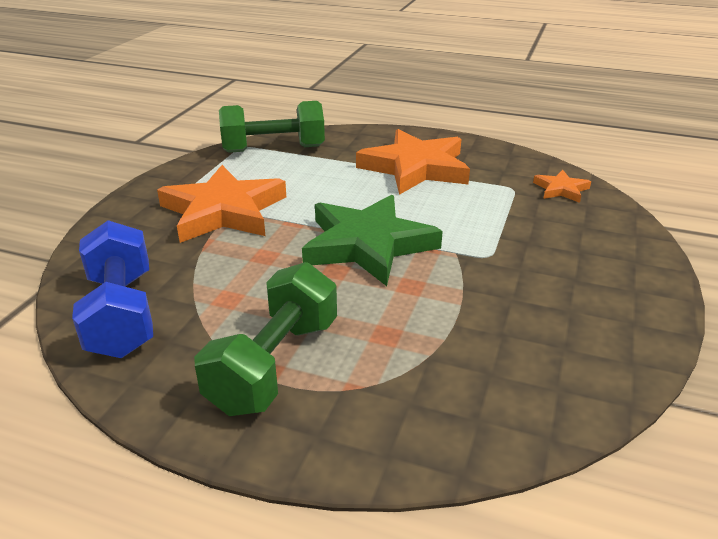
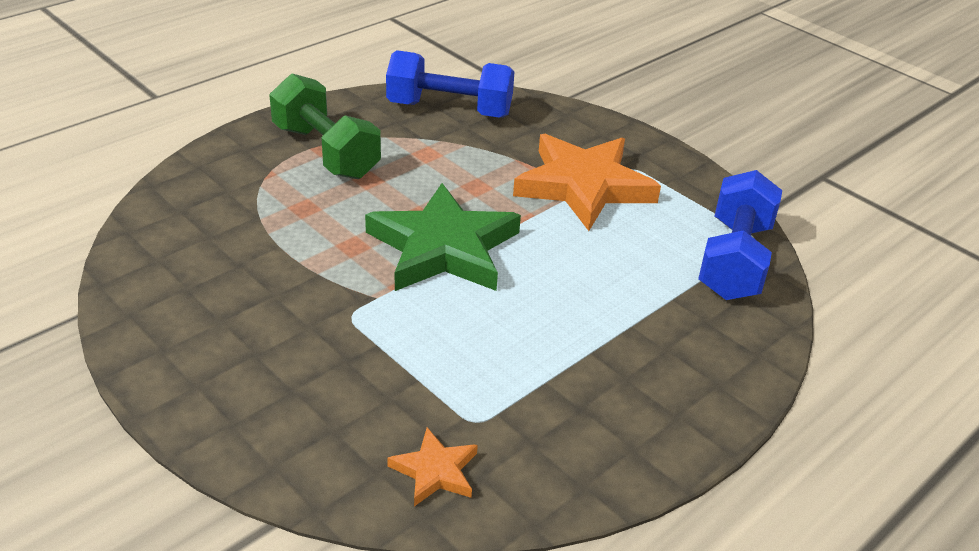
camera: 115 degrees right, 5 degrees up
green dumbbell [219,101,325,153] -> blue dumbbell [698,170,782,300]
orange star [356,129,470,195] -> none

